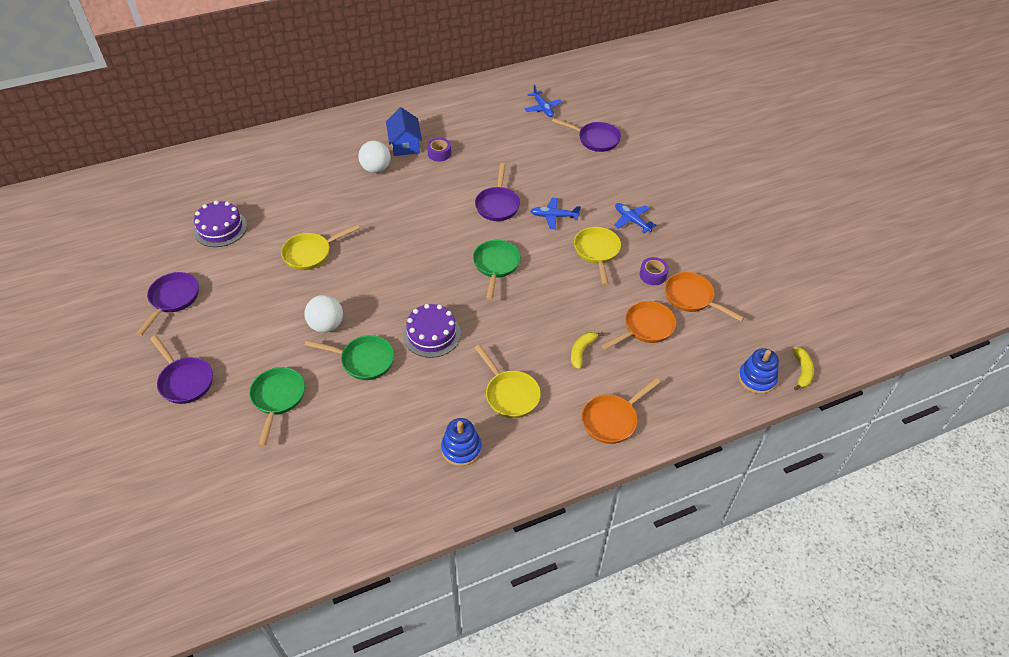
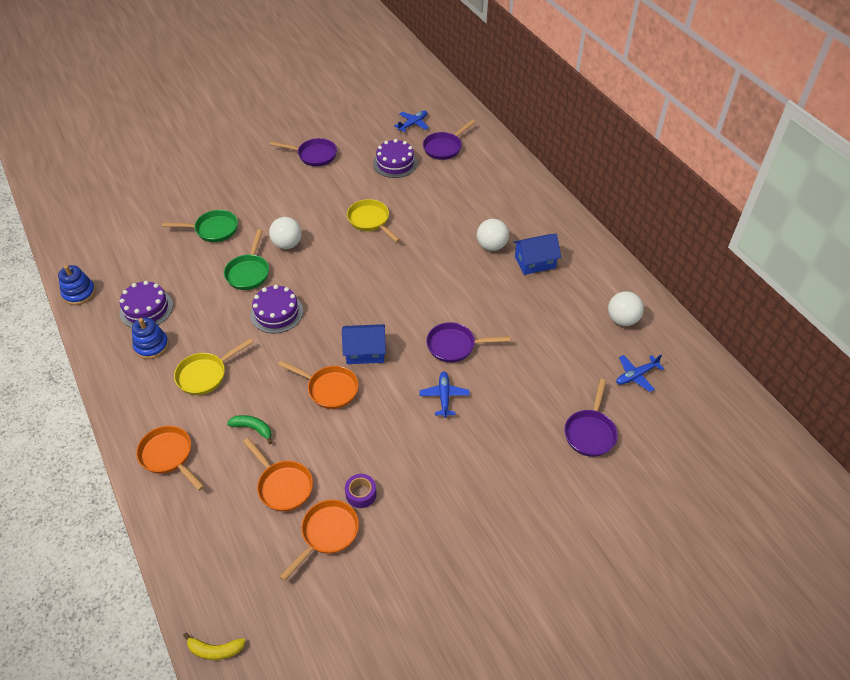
camera: 85 degrees right, 0 degrees up
purple pan [150,335,213,404] -> purple pan moved to [423,119,475,160]
purple tape [427,138,451,161] -> none
green pan [473,240,521,300] -> blue house [342,324,386,364]
yellow banana [571,332,604,369] -> green banana [227,415,272,444]
yellow pan [574,227,621,286] -> none
blue plane [614,203,656,233] -> blue plane moved to [394,111,429,132]
blue stacking toy [738,348,779,394] -> blue stacking toy moved to [58,265,96,305]
none -> purple cake [119,281,173,328]
none -> orange pan [278,360,359,409]
none -> white ball [608,291,644,326]

